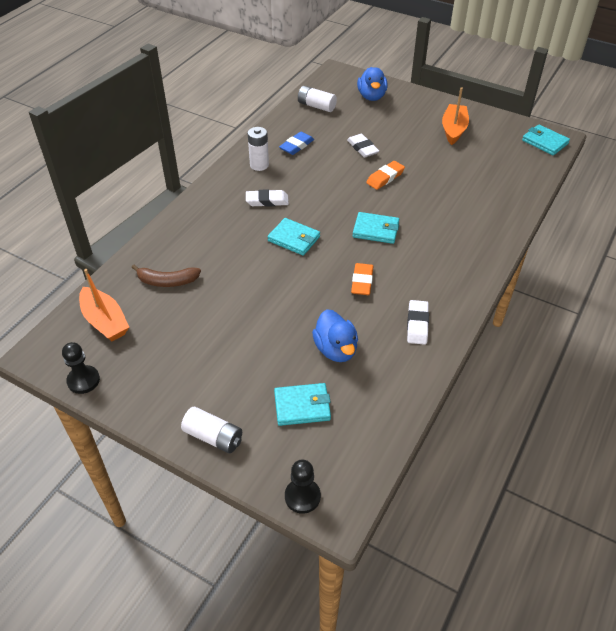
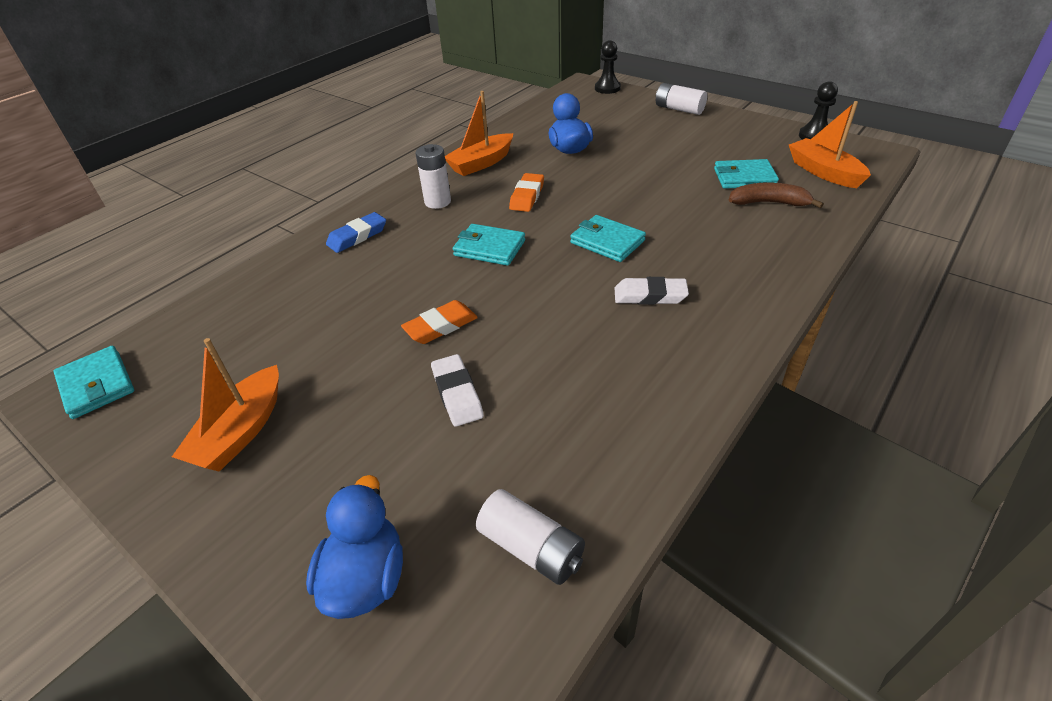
camera: 170 degrees left, 5 degrees down
white battery [248,127,269,171] -> white battery moved to [416,144,451,209]
turquoise wallet [274,383,331,426] -> turquoise wallet moved to [714,159,779,189]
blue eraser [279,132,314,155] -> blue eraser moved to [326,212,386,253]
white eraser [407,300,429,345] -> orange boat [445,91,513,176]

